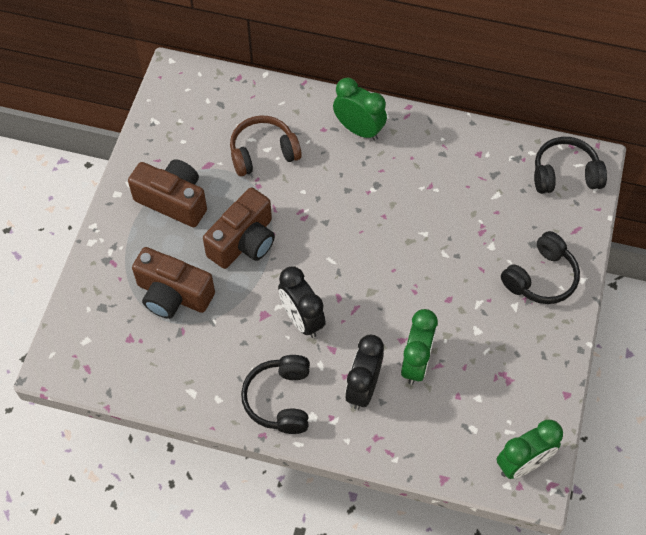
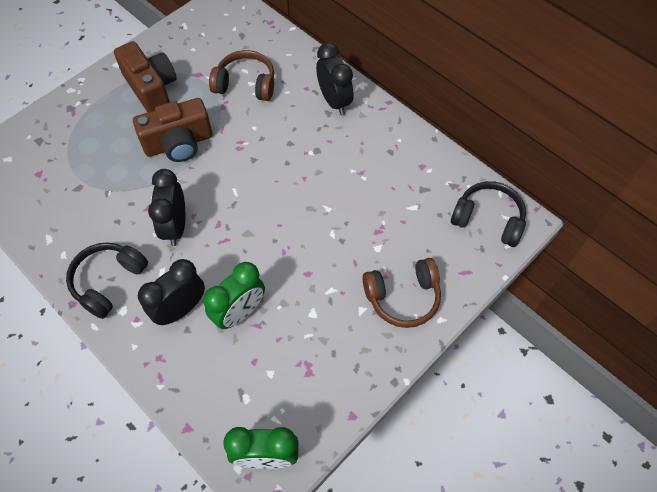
camera: 30 degrees right, 0 degrees up
brown camera [132,247,215,319] -> none
green clock [333,77,387,140] -> black clock [316,43,354,115]
black headphones [501,231,580,304] -> brown headphones [363,258,441,328]

